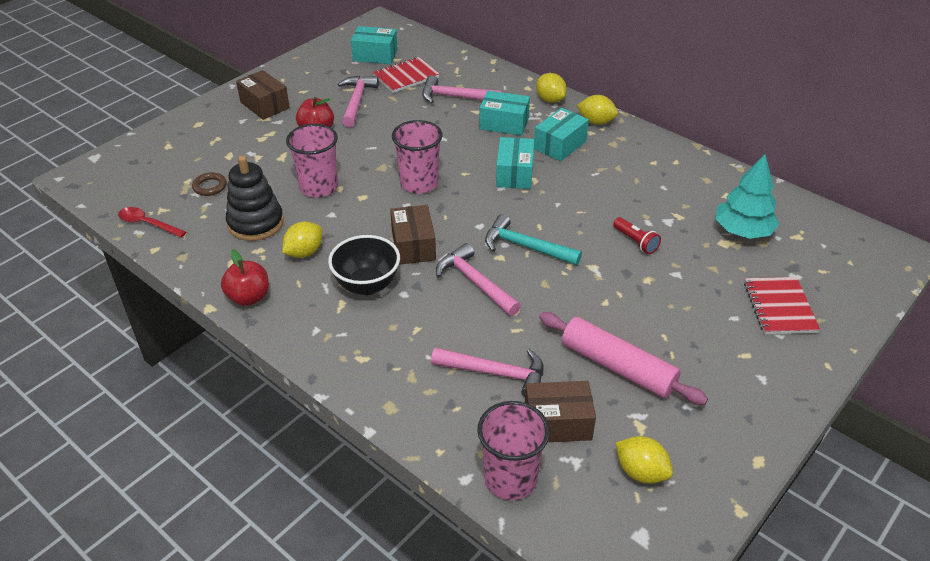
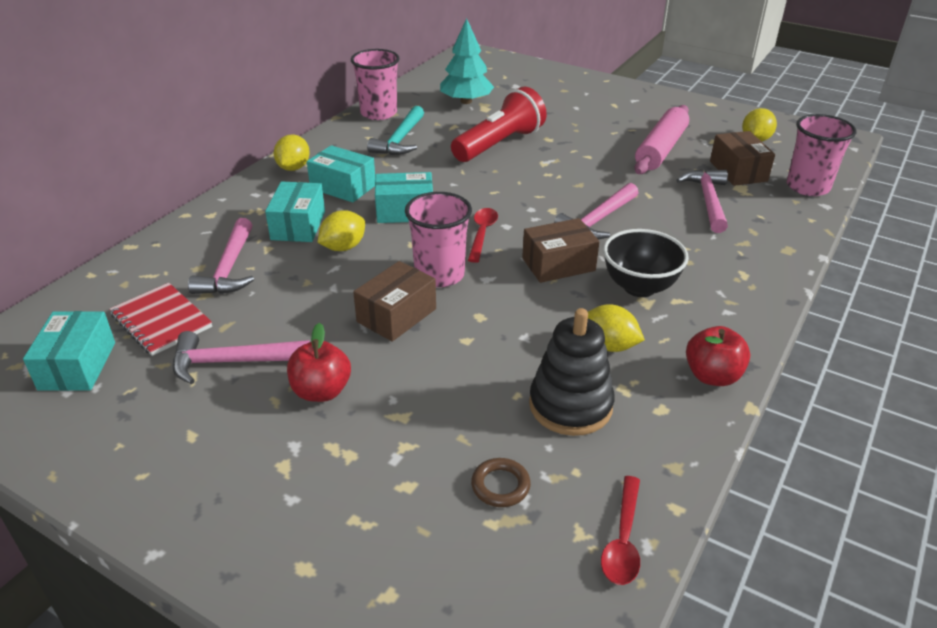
camera: 100 degrees left, 5 degrees down
brown box [236,70,290,120] -> brown box moved to [353,261,436,342]
pink cup [286,124,338,197] -> pink cup moved to [351,49,400,120]
turquoise hammer [485,214,582,265] -> turquoise hammer moved to [367,106,424,155]
yellow lemon [536,73,567,103] -> yellow lemon moved to [317,210,365,251]
red flashlight [613,217,661,254] -> red flashlight [451,87,547,162], size x2.15
red notebook [744,277,820,334] -> none
none -> red spoon [468,208,498,263]

